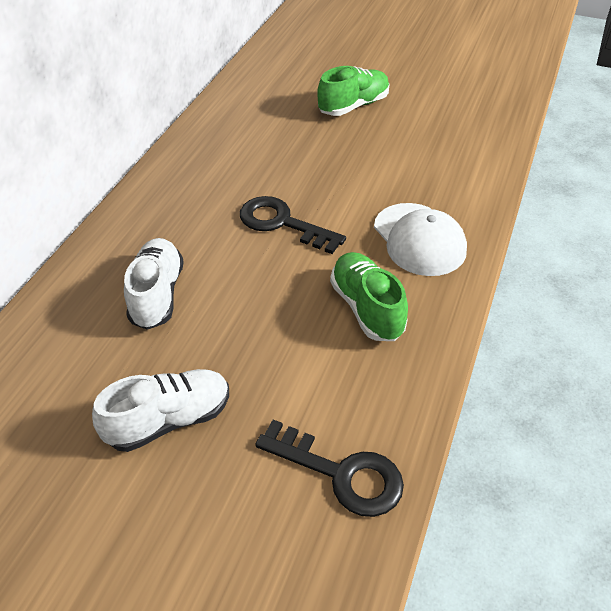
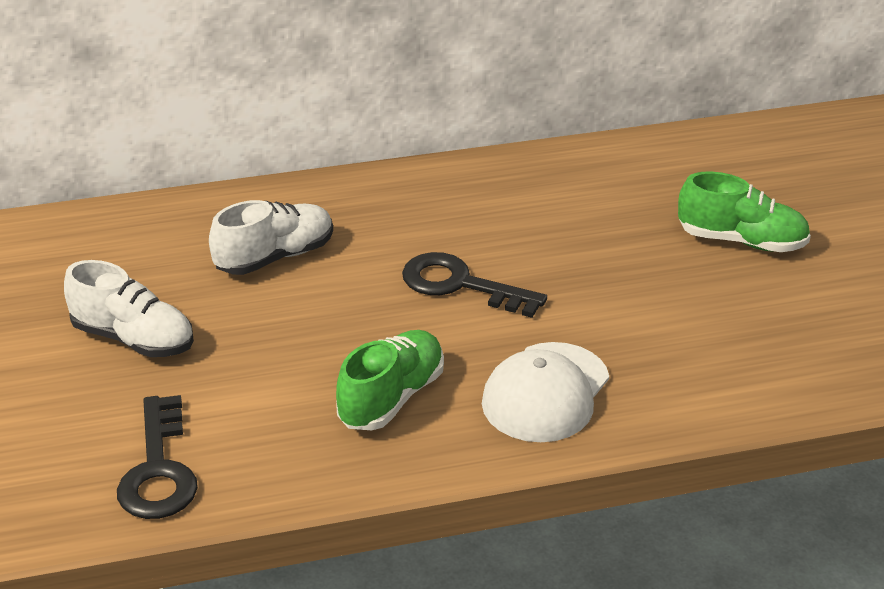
camera: 55 degrees right, 10 degrees down
black key [240,196,346,254] -> black key turned 60 degrees counterclockwise [402,252,547,318]

